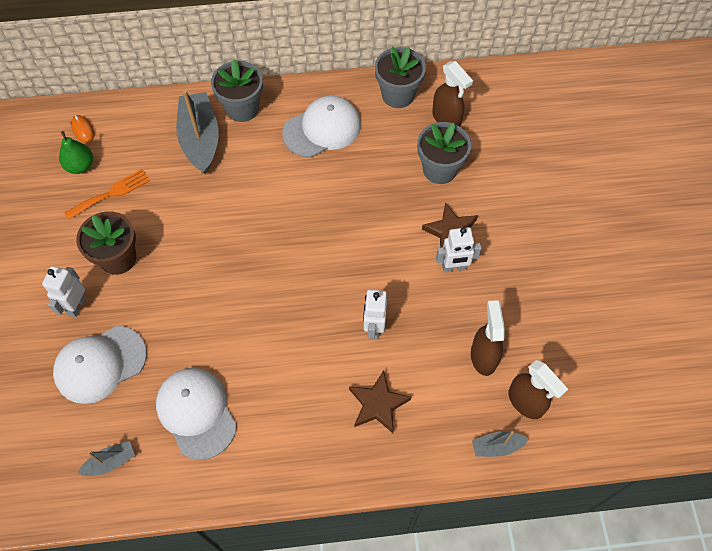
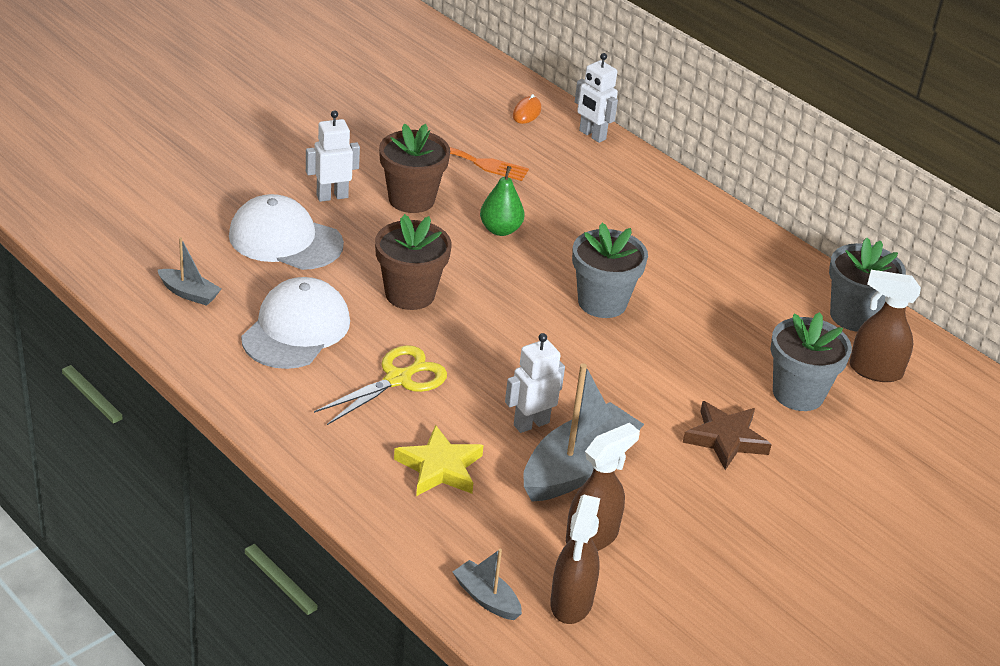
camera: 50 degrees right, 25 degrees down
green pear [59,131,93,174] -> green pear moved to [480,166,524,236]
grey boat [176,90,219,175] -> grey boat moved to [523,363,644,502]
grey flower pot [211,59,263,122] -> grey flower pot moved to [572,223,648,318]
white cap [282,96,361,158] -> none
brown star [349,371,411,433] -> yellow star [394,425,484,496]
brown spray bottle [432,61,473,126] -> brown spray bottle turned 90 degrees clockwise [849,270,921,382]
white robot [436,227,481,272] -> white robot moved to [575,53,618,143]
none -> yellow scissors [314,345,447,425]
none -> brown flower pot [375,214,452,310]

